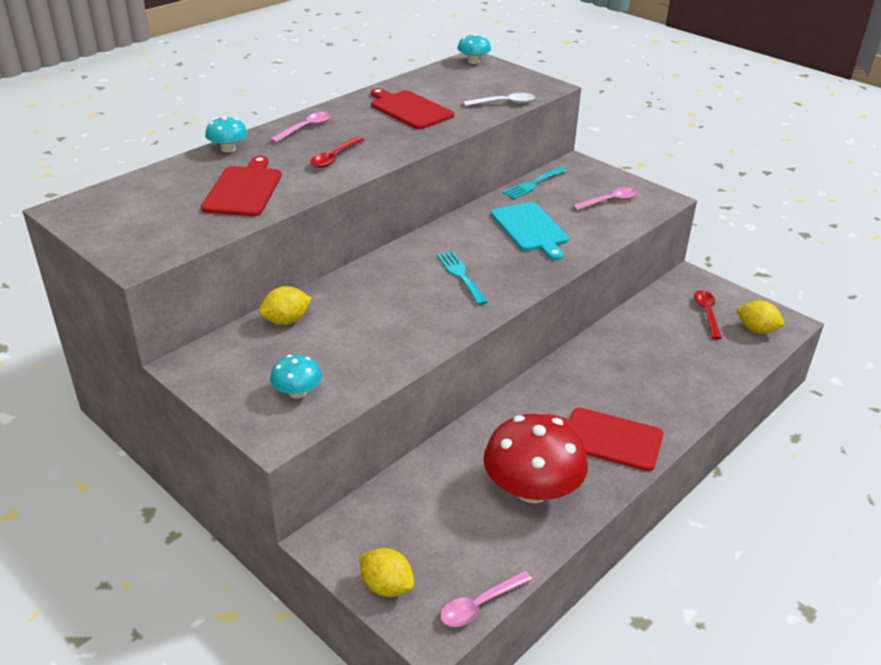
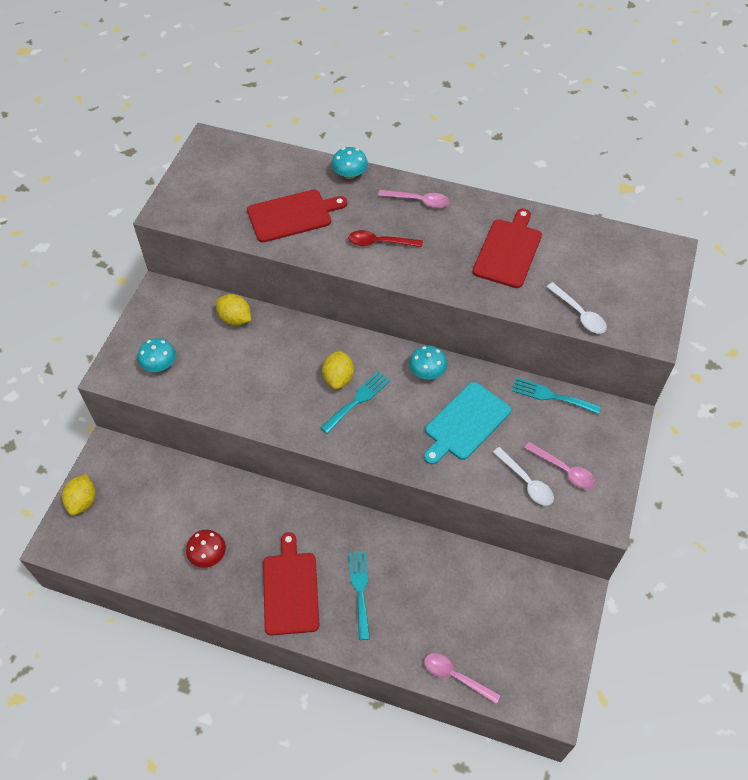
camera: 65 degrees right, 20 degrees up
pink spoon [440,571,532,627] -> pink spoon moved to [424,653,501,704]
turquoise mushroom [457,34,491,64] -> turquoise mushroom moved to [409,345,447,380]
red mushroom [483,414,588,503] -> red mushroom [186,530,226,568], size x0.48
red spoon [694,291,722,339] -> none
yellow lemon [736,300,784,334] -> yellow lemon moved to [322,350,354,389]
none -> turquoise fork [349,552,370,640]
none -> white spoon [493,447,554,506]

